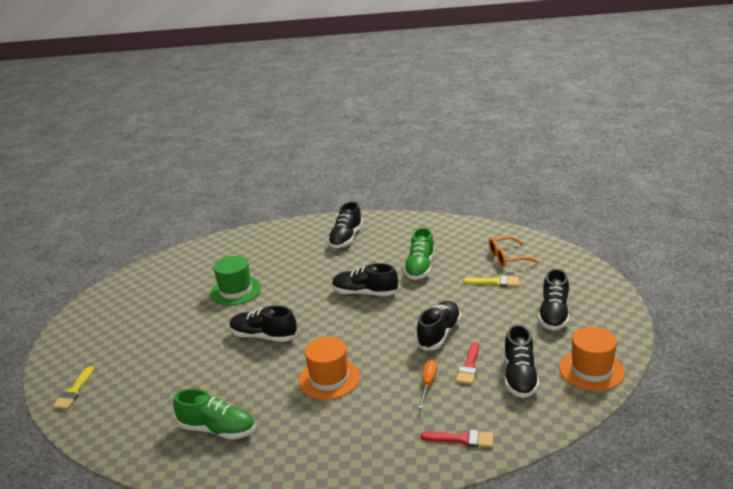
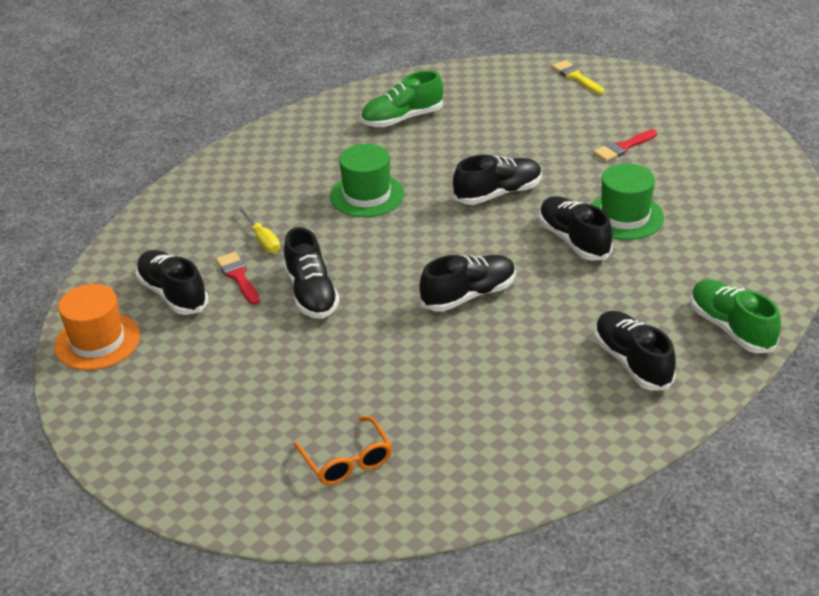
camera: 135 degrees right, 10 degrees up
orange hat [299,337,360,400] -> green hat [330,144,404,217]
green shoe [404,227,435,280] -> green shoe moved to [690,279,781,353]
orange screwdriver [418,360,437,409] -> yellow screwdriver [238,206,280,253]
red brush [421,430,493,448] -> red brush moved to [593,129,657,162]
yellow brush [463,276,519,287] -> none
orange glasses [489,237,539,267] -> orange glasses turned 120 degrees clockwise [294,416,392,485]
black shoe [538,268,569,330] -> black shoe moved to [539,196,613,261]

